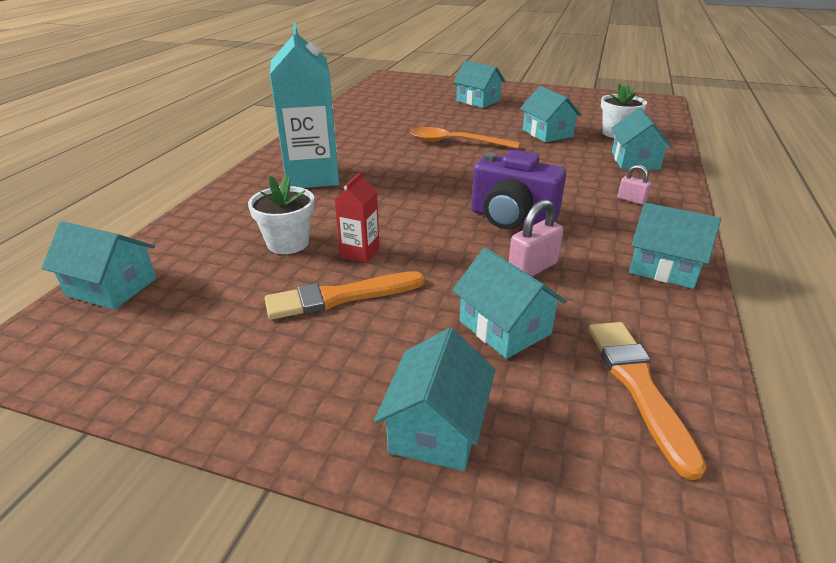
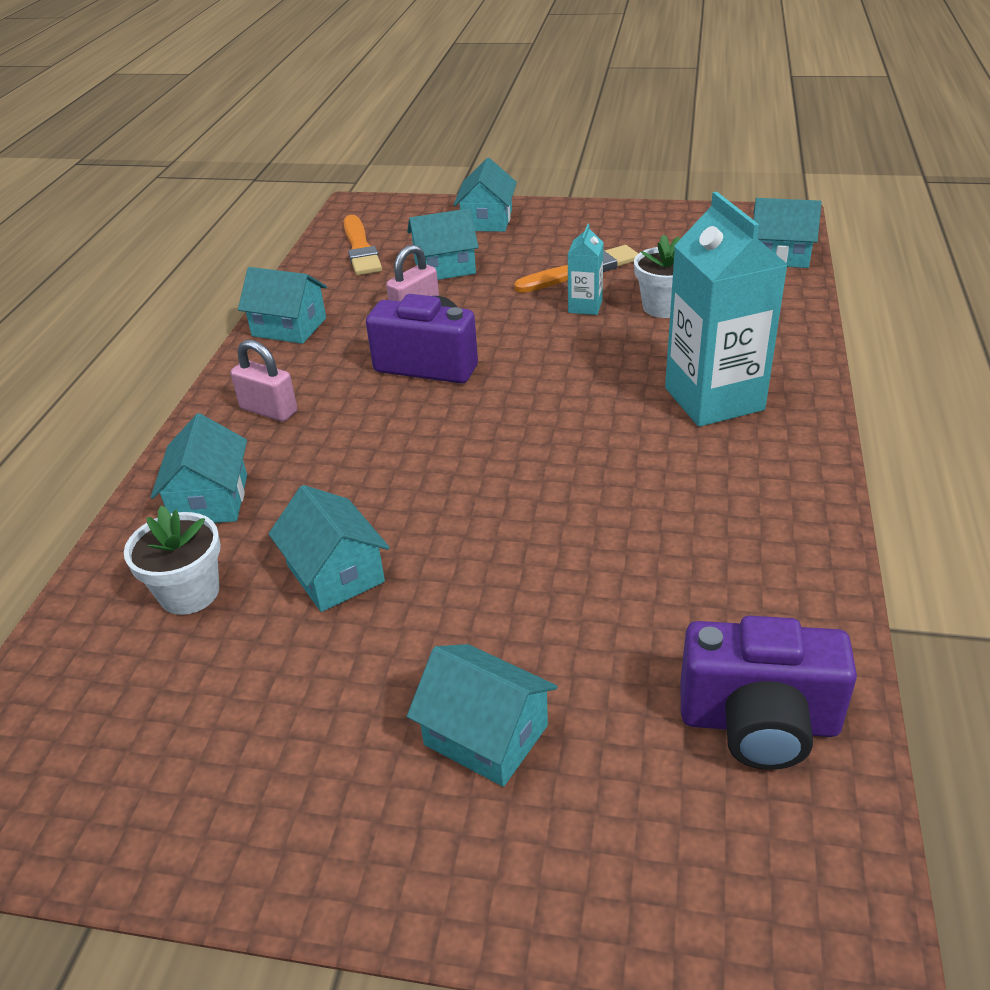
camera: 175 degrees right, 5 degrees up
red carton [335,171,380,263] -> turquoise carton [568,224,604,315]
orange spoon [410,127,520,149] -> none
turquoise house [452,247,567,359] -> turquoise house turned 60 degrees counterclockwise [407,208,479,280]
pink padlock [618,165,651,205] -> pink padlock [231,340,297,422], size x1.65
none -> purple camera [680,616,857,770]

